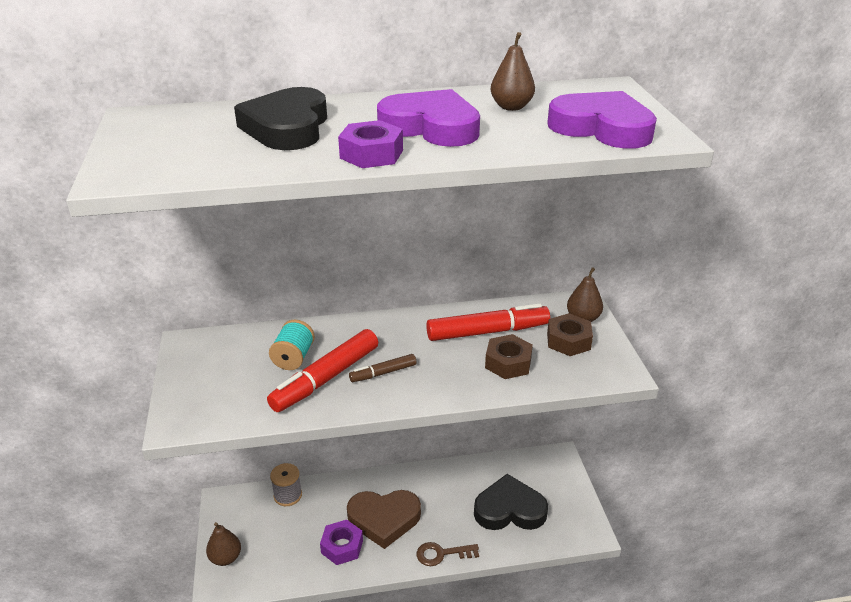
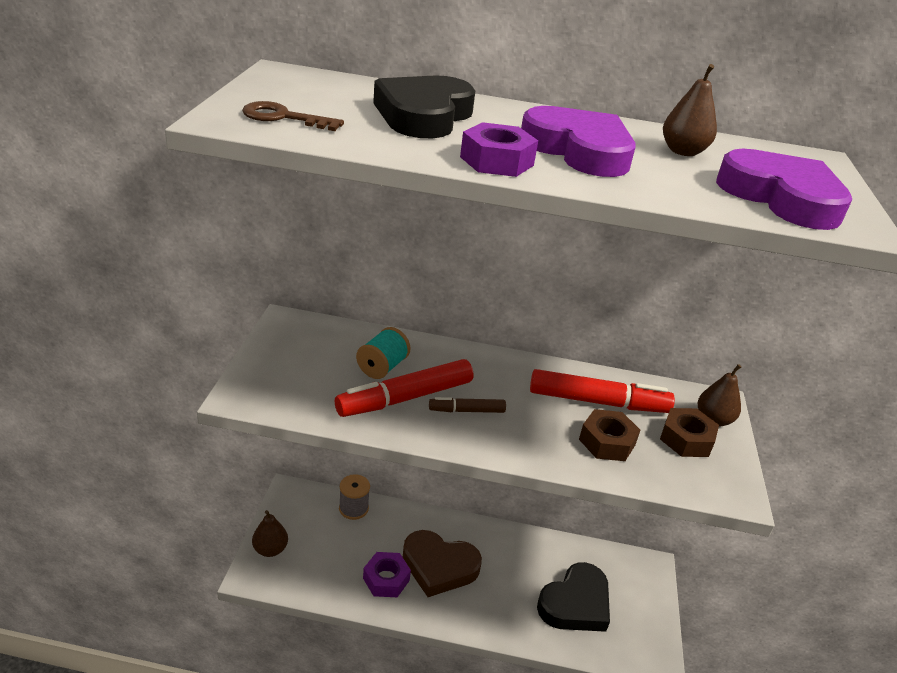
camera: 15 degrees right, 0 degrees up
brown key [417,542,479,566] -> brown key moved to [242,101,344,131]
black heart [474,474,548,530] -> black heart turned 120 degrees clockwise [537,562,610,632]

